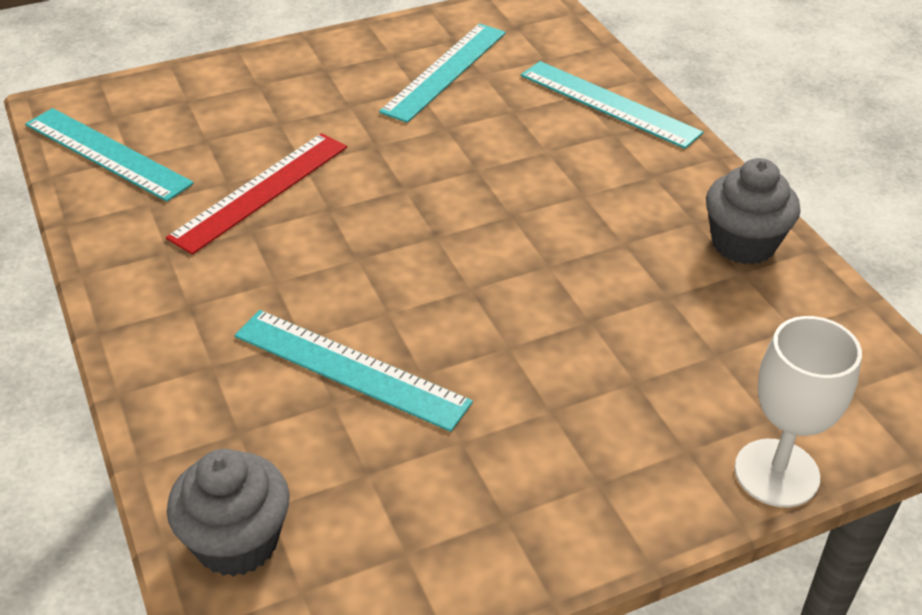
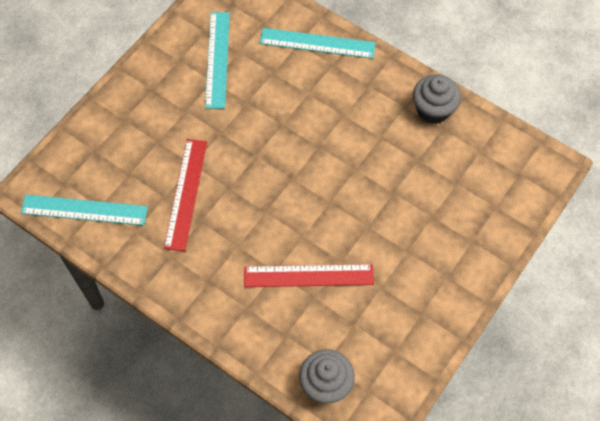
camera: 30 degrees left, 20 degrees up
turquoise ruler [235,310,473,432] -> red ruler [244,264,374,287]
white goblet [735,316,862,507] -> none

